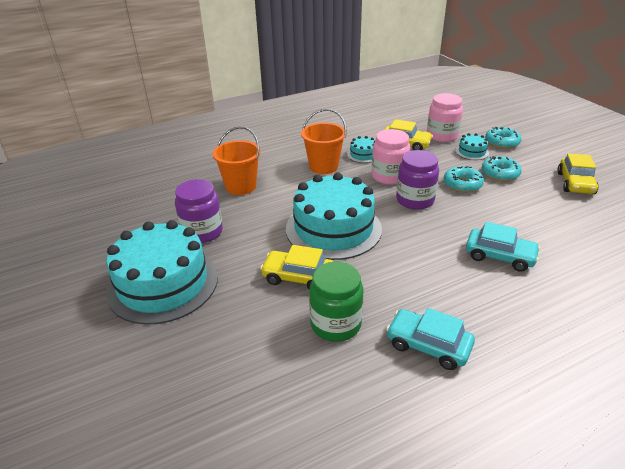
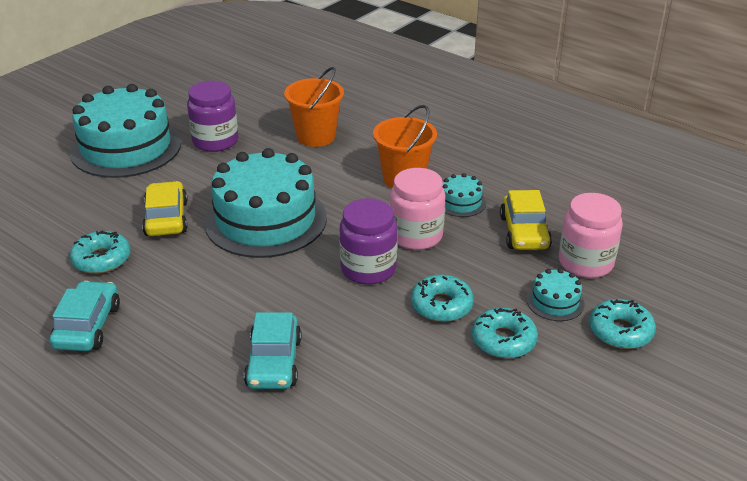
camera: 65 degrees right, 0 degrees up
green jar [309,262,364,342] -> turquoise donut [70,231,131,274]
yellow car [557,153,599,194] -> none

